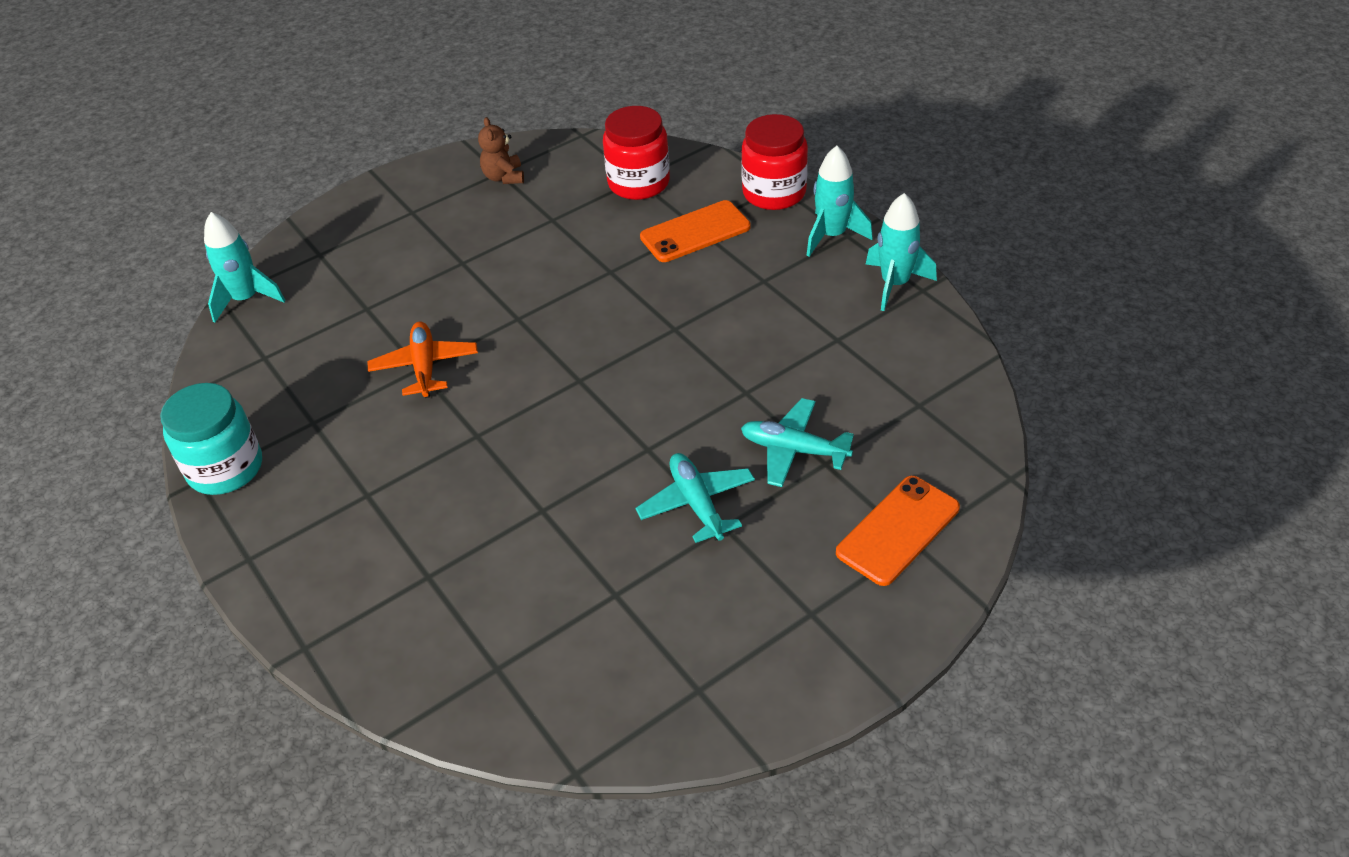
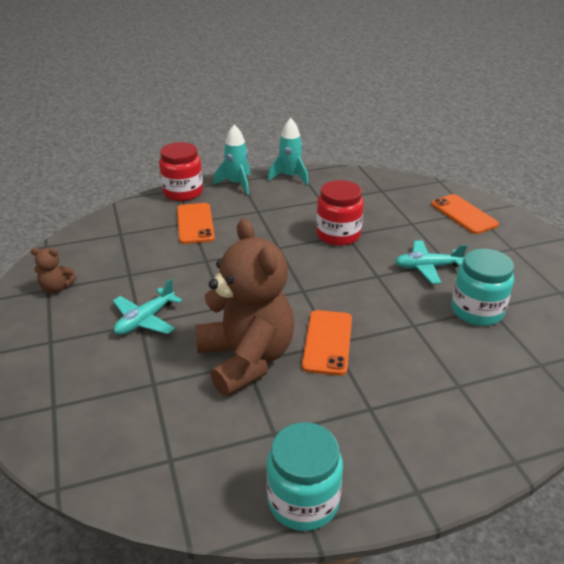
camera: 75 degrees left, 10 degrees down
turquoise rocket [204,212,286,323] -> none
orange plane [367,322,478,398] -> brown teddy bear [195,218,294,396]
red jar [603,106,670,200] -> red jar moved to [316,180,364,246]
turquoise plane [741,398,854,487] -> turquoise plane moved to [113,279,182,335]
none -> orange phone [302,310,352,376]
none -> turquoise jar [451,249,514,326]

